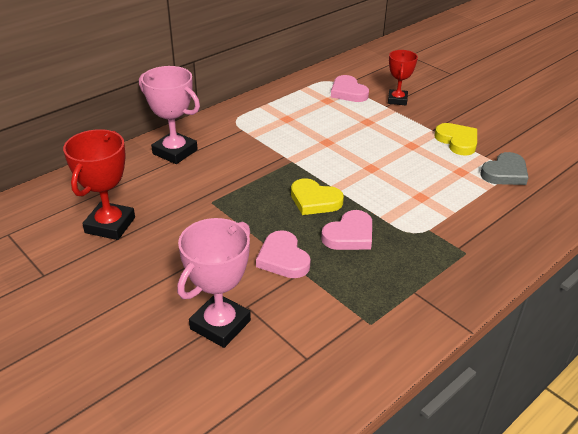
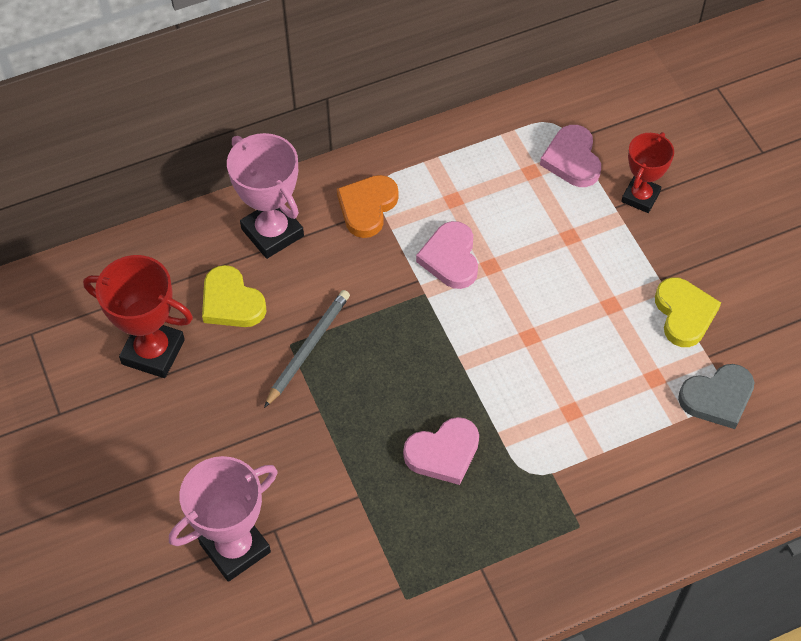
camera: 20 degrees right, 20 degrees up
red trophy [63,129,135,240] -> red trophy turned 75 degrees clockwise [83,255,193,378]
pink heart [256,230,311,278] -> pink heart moved to [416,221,478,289]
yellow heart [291,178,344,215] -> yellow heart moved to [202,265,267,327]
none -> grey pencil [264,290,350,408]
none -> orange heart [337,175,399,238]

